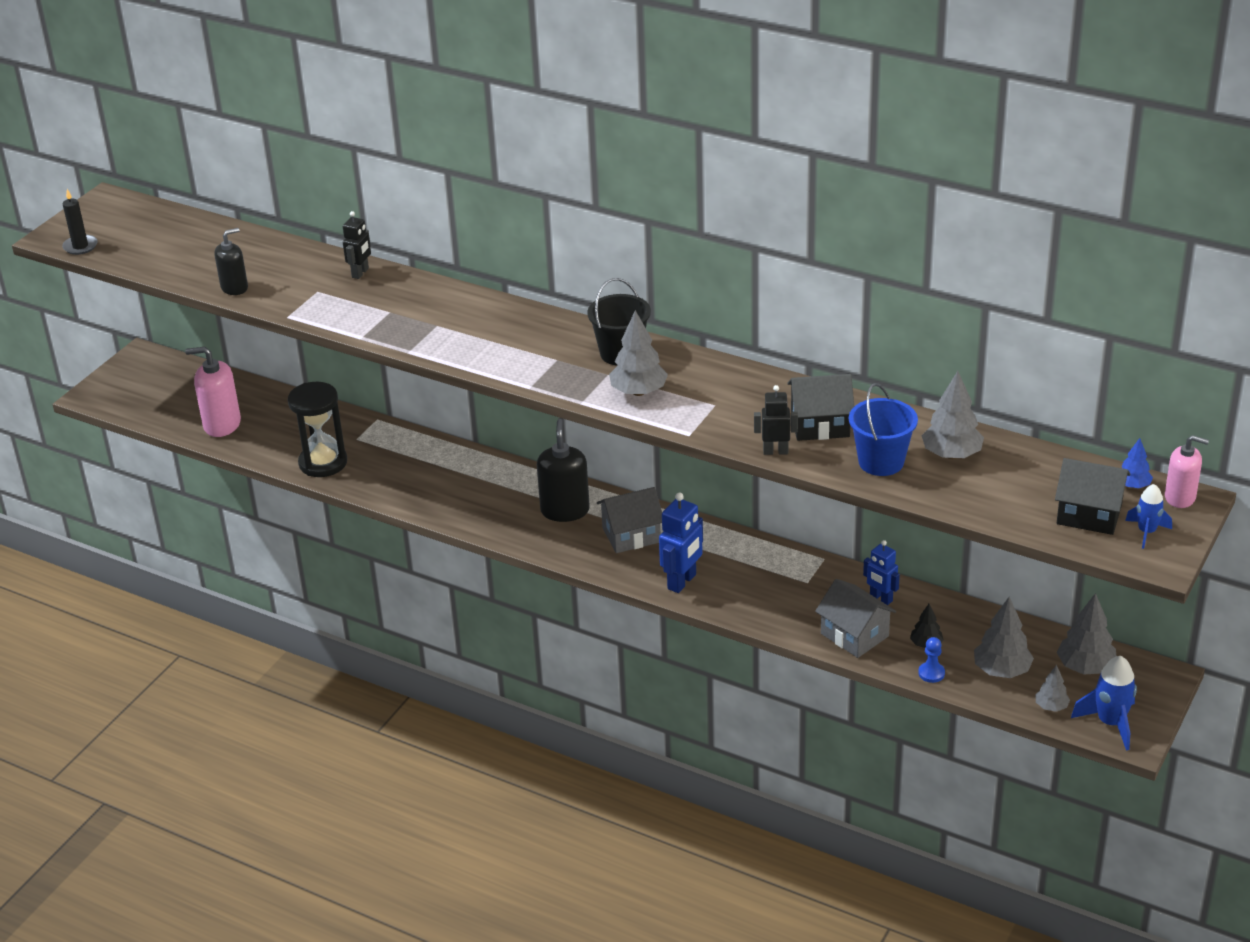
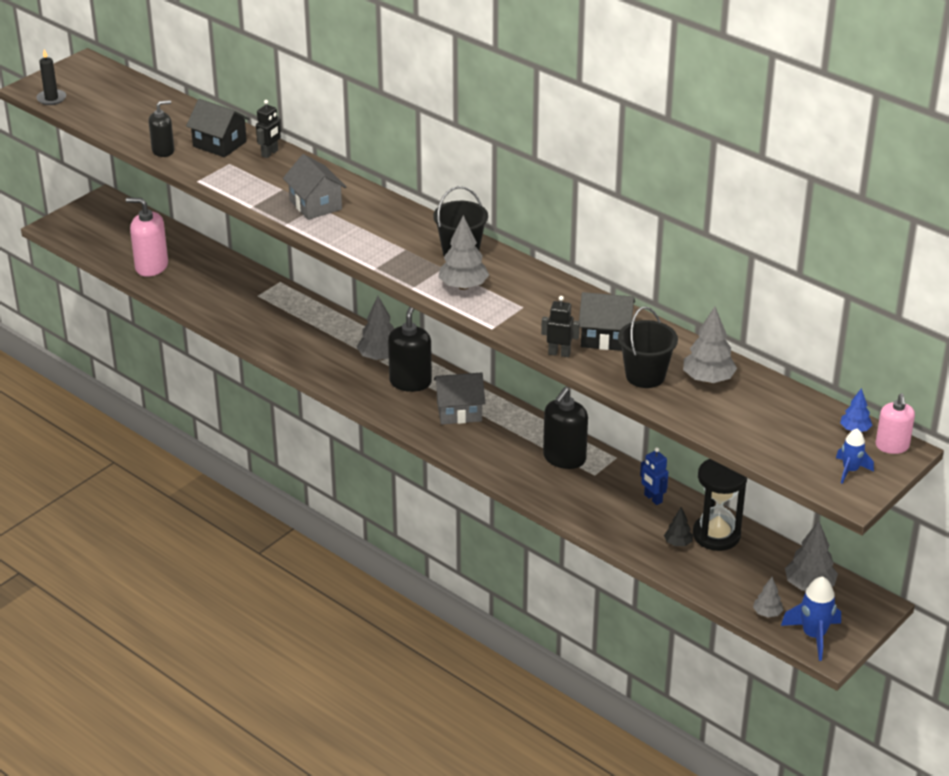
camera: 10 degrees right, 0 degrees up
black hourglass [288,382,347,477] -> black hourglass moved to [693,459,747,551]
blue robot [659,492,703,593] -> none
grey house [815,579,896,658] -> grey house moved to [283,154,346,220]
blue bucket [849,383,918,476] -> black bucket [618,306,678,388]
blue pawn [918,637,945,683] -> none
grey tree [974,597,1034,678] -> grey tree moved to [357,296,395,361]
black house [1055,458,1130,535] -> black house moved to [186,99,249,157]
pink soap dispenser [1165,435,1209,508] -> pink soap dispenser turned 60 degrees clockwise [876,393,915,454]
none -> black soap dispenser [543,387,588,469]

